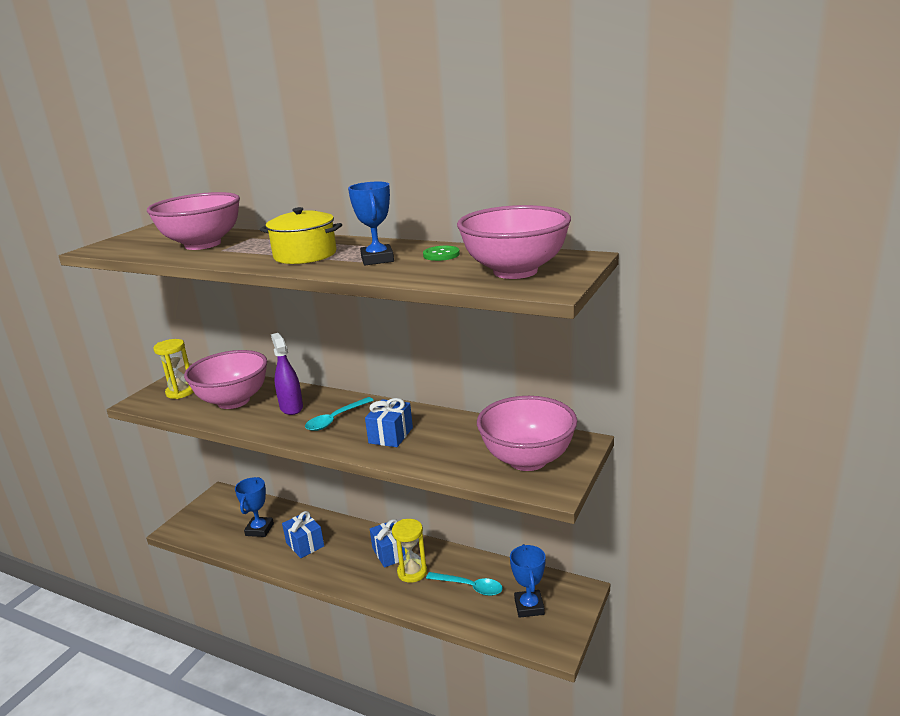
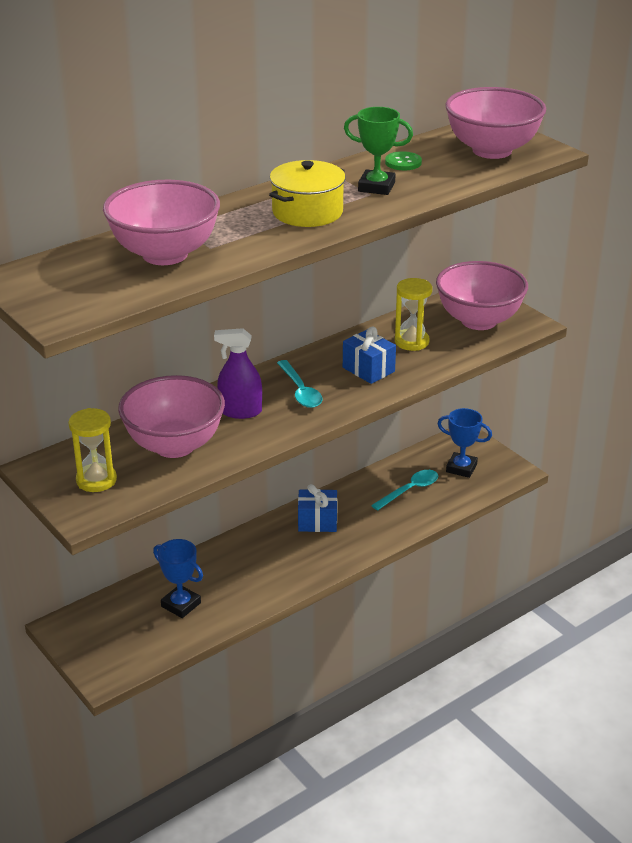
camera: 65 degrees left, 10 degrees up
blue gift [282,511,324,558] -> none
blue trophy [348,182,394,265] -> green trophy [344,107,413,195]
yellow hourglass [392,519,427,583] -> yellow hourglass moved to [395,278,432,351]

